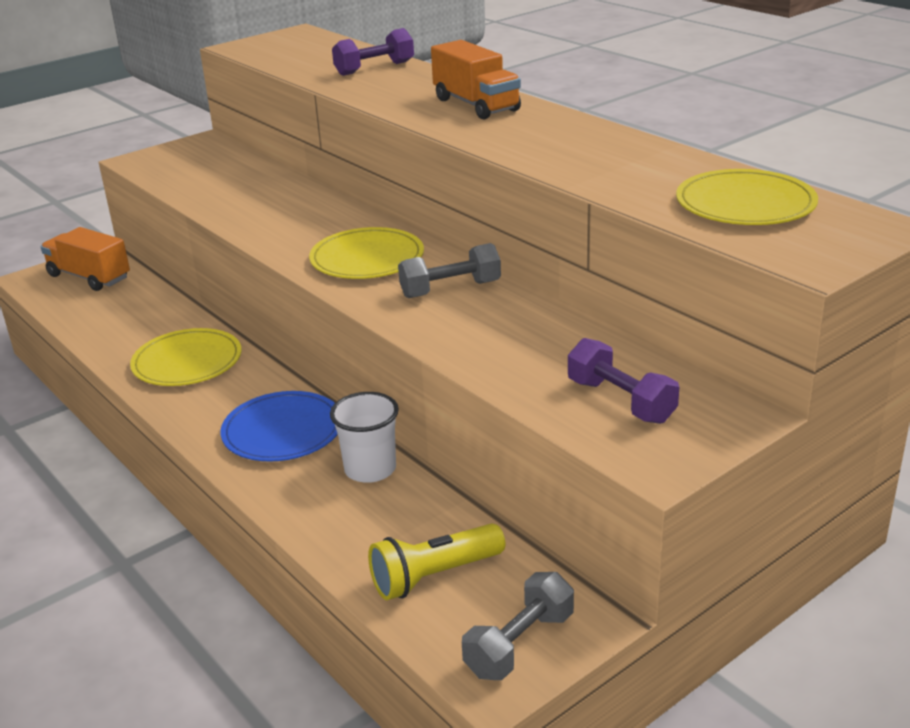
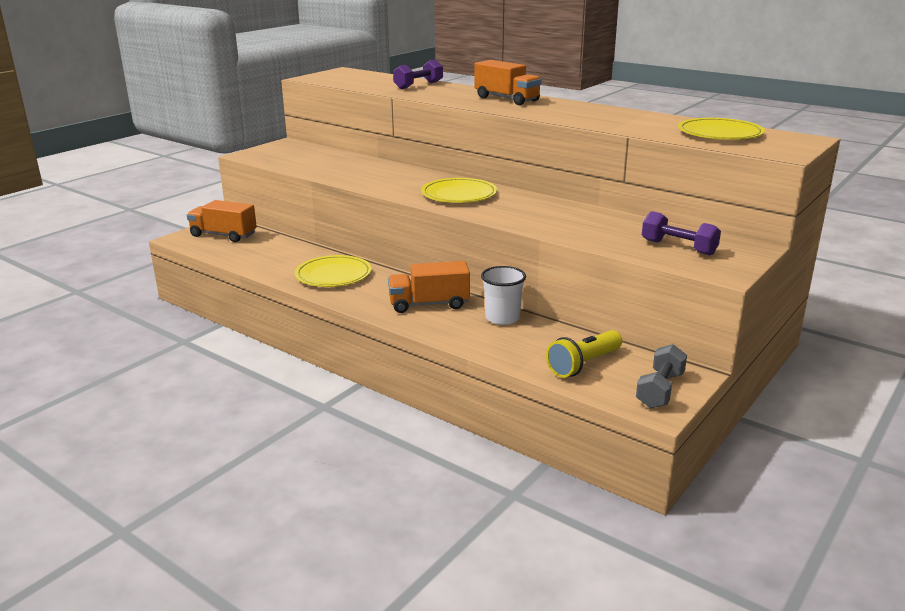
camera: 15 degrees left, 5 degrees down
blue plate [221,391,338,462] -> orange truck [388,261,470,313]
grey dumbbell [398,243,501,298] -> none

